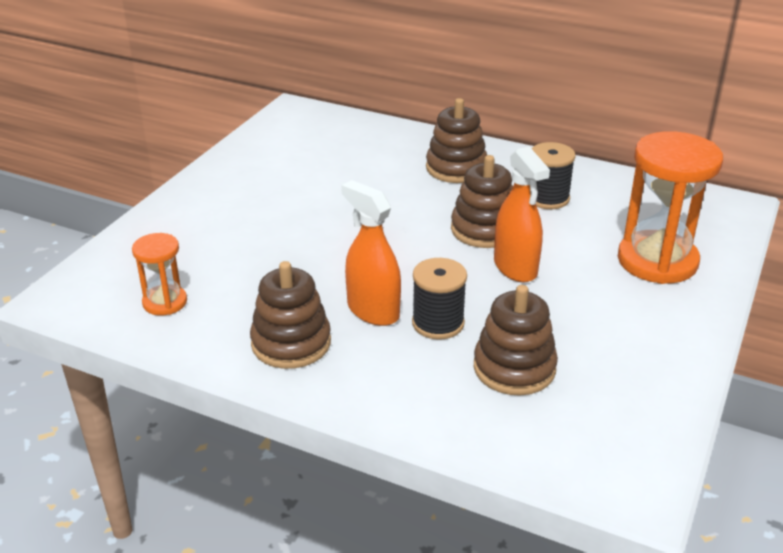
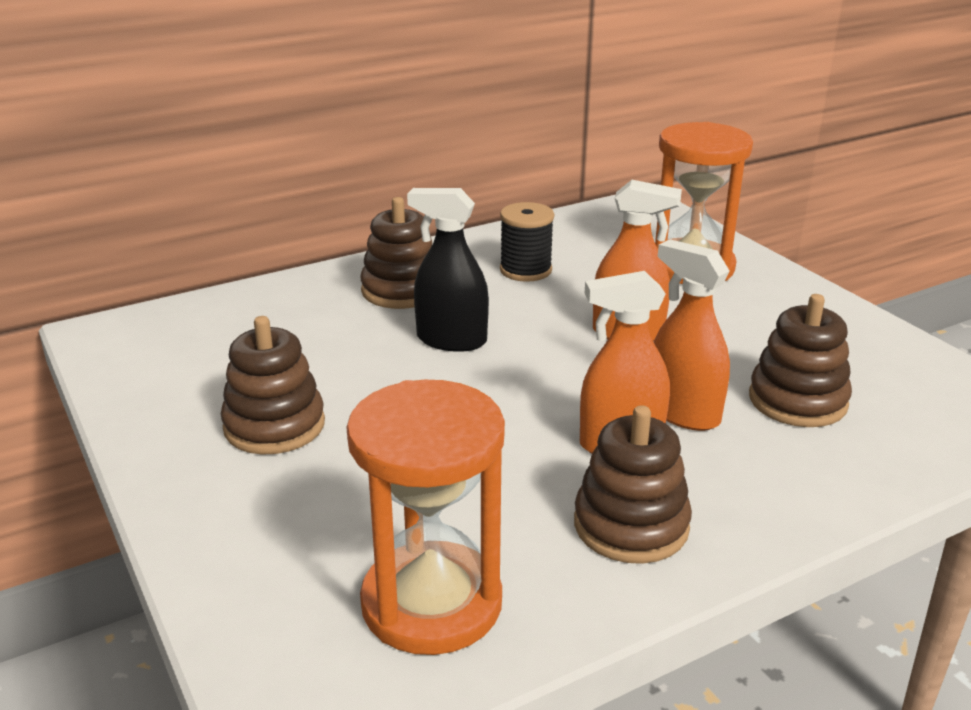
camera: 55 degrees left, 5 degrees down
orange hourglass [132,233,187,316] -> orange hourglass [346,380,505,655], size x1.91
black spool [412,258,467,340] -> orange spray bottle [654,239,730,431]
brown stacking toy [451,155,513,248] -> brown stacking toy moved to [221,316,325,455]
none -> black spray bottle [407,188,489,352]

